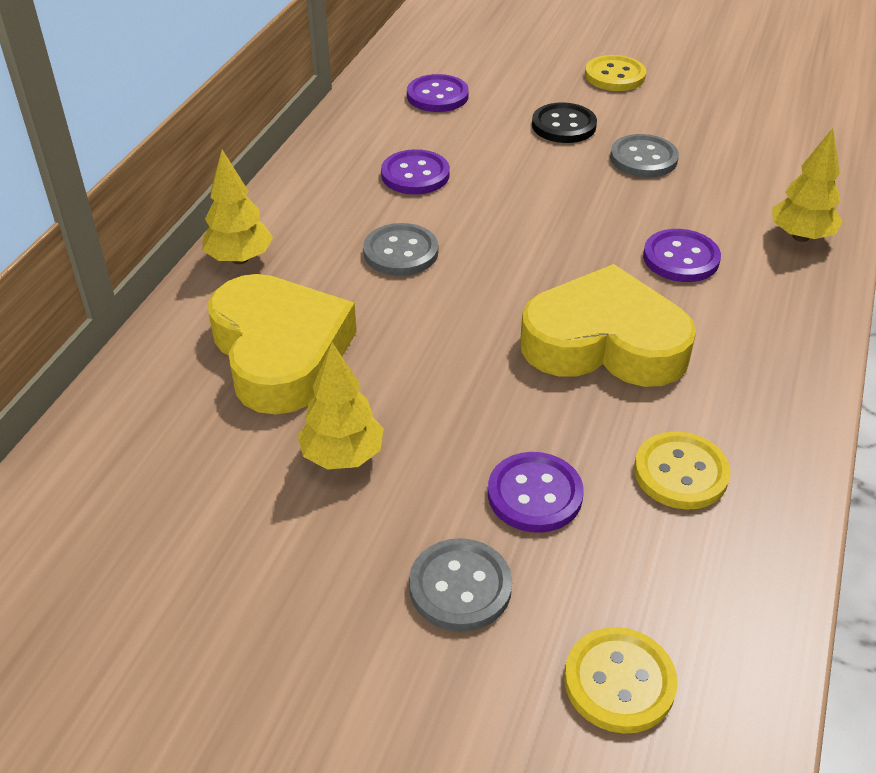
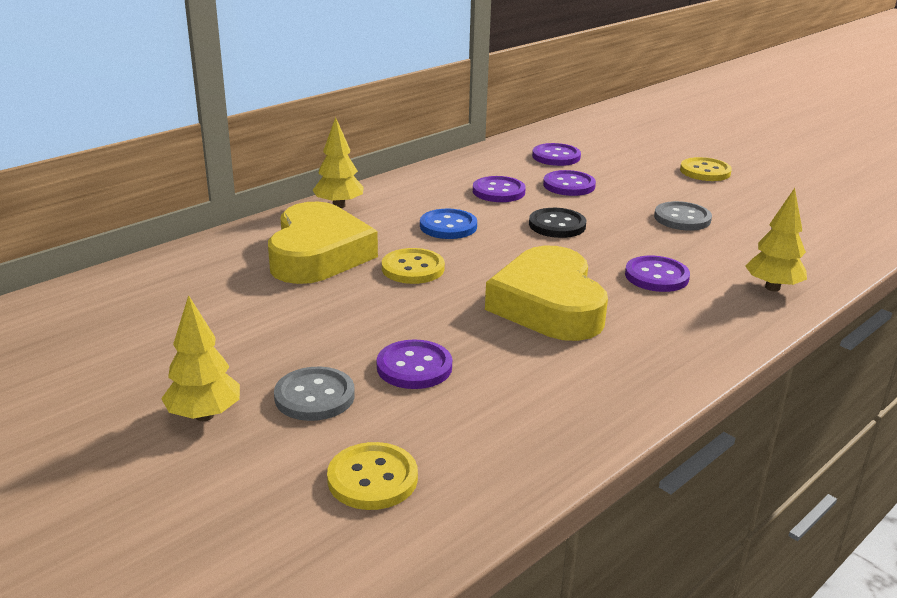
camera: 25 degrees right, 15 degrees down
yellow tree [297,342,384,470] -> yellow tree moved to [161,295,240,421]
grey button [363,223,438,276] -> blue button [420,209,477,239]
yellow heart [520,264,696,387] -> yellow heart turned 135 degrees counterclockwise [485,245,608,341]
black button [532,102,597,143] -> black button moved to [529,208,586,238]
yellow button [634,431,731,510] -> yellow button moved to [382,248,445,284]
none -> purple button [543,170,596,196]

